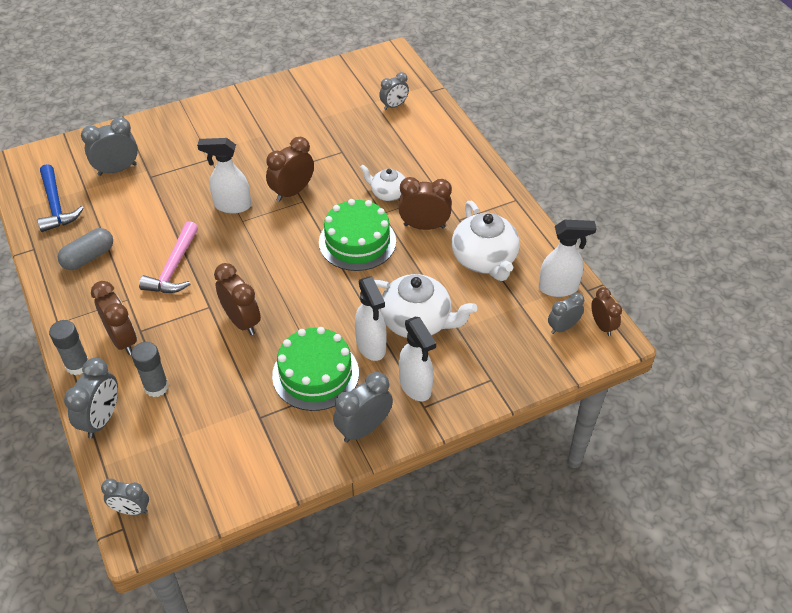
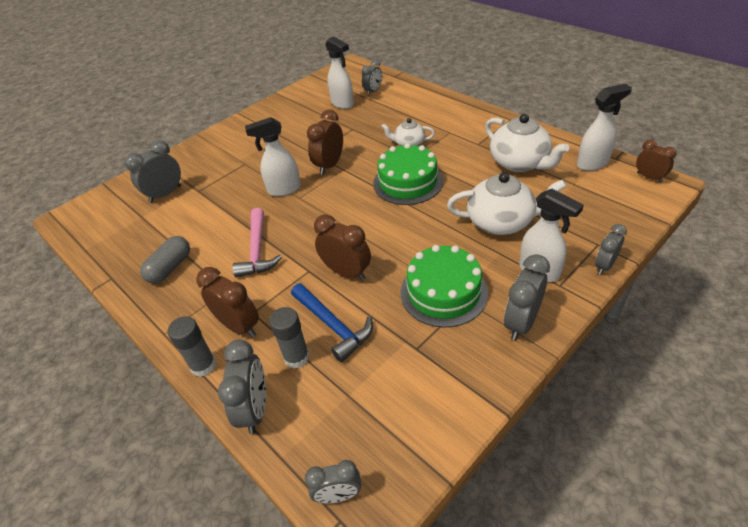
camera: 15 degrees left, 5 degrees down
blue hammer [37,164,84,232] -> blue hammer moved to [291,283,373,362]
white spray bottle [355,276,386,361] -> white spray bottle moved to [325,36,354,109]
brown clock [398,177,452,230] -> none
grey clock [548,292,584,334] -> grey clock moved to [595,224,627,275]

